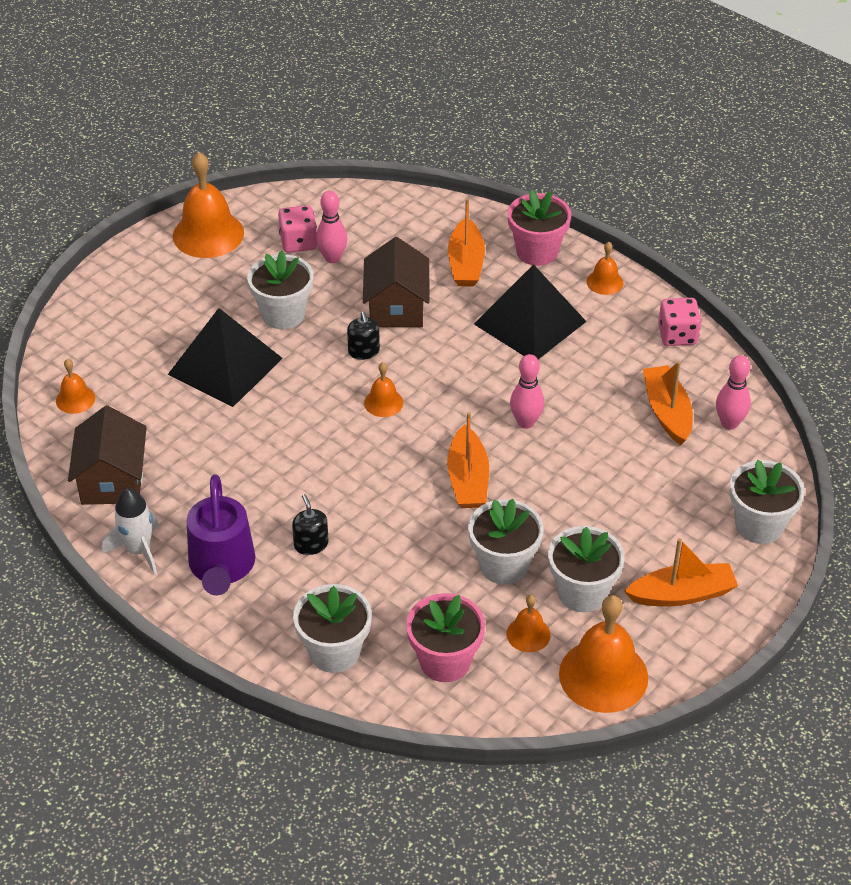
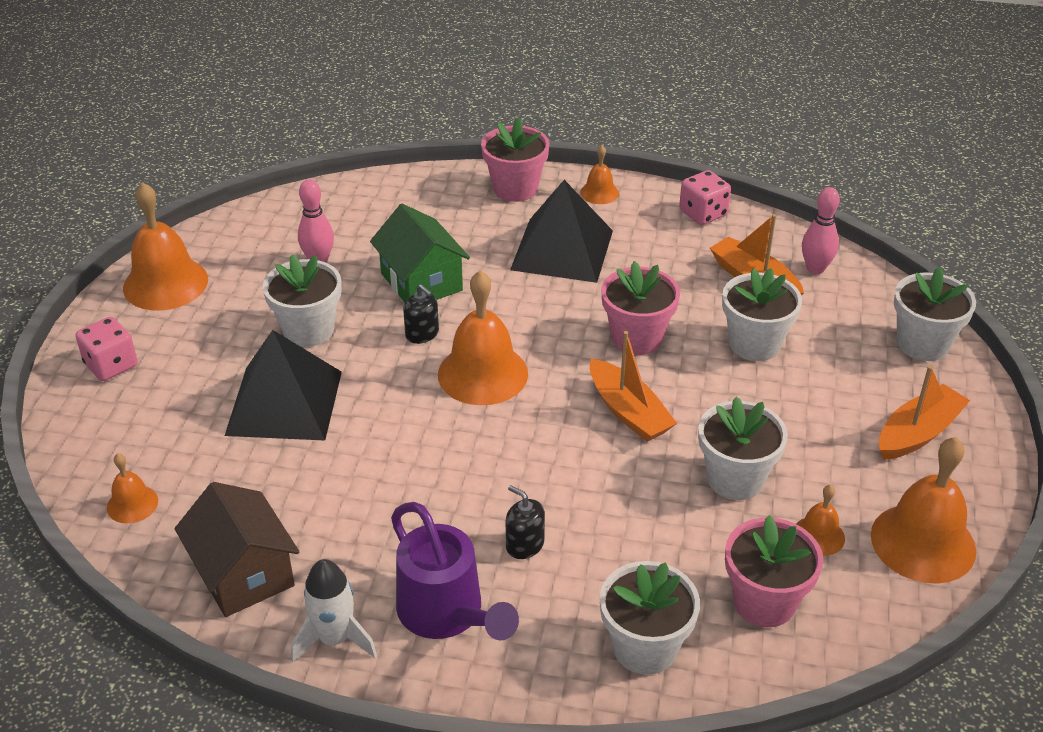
camera: 30 degrees left, 5 degrees down
pink dice [278,205,317,253] -> pink dice moved to [75,317,138,381]
brown house [363,237,429,327] -> green house [370,204,470,302]
orange bell [364,362,403,417] -> orange bell [438,270,528,405], size x1.98
orange boat [448,198,485,286] -> none
pink bowling pin [510,354,544,429] -> pink flower pot [601,261,680,355]
white flower pot [548,526,624,612] -> white flower pot moved to [722,268,802,361]

